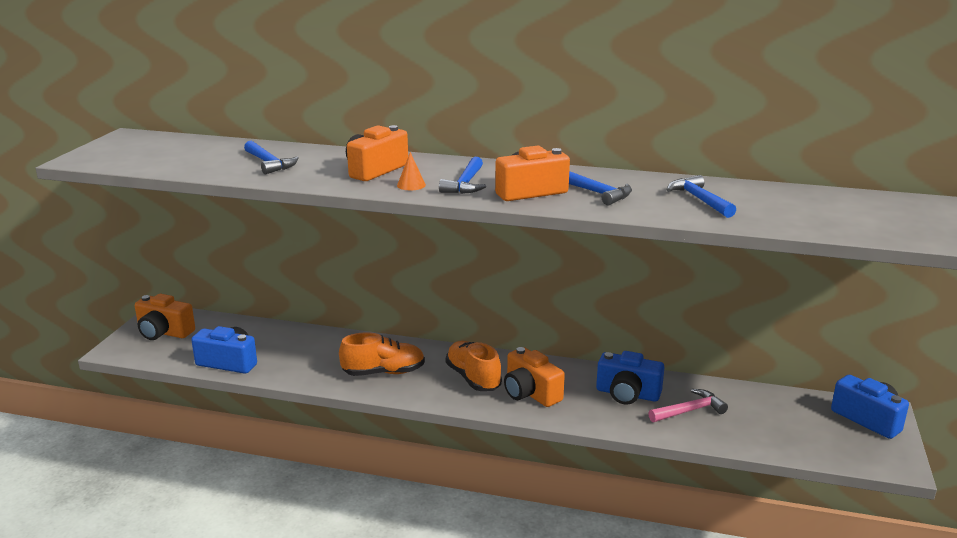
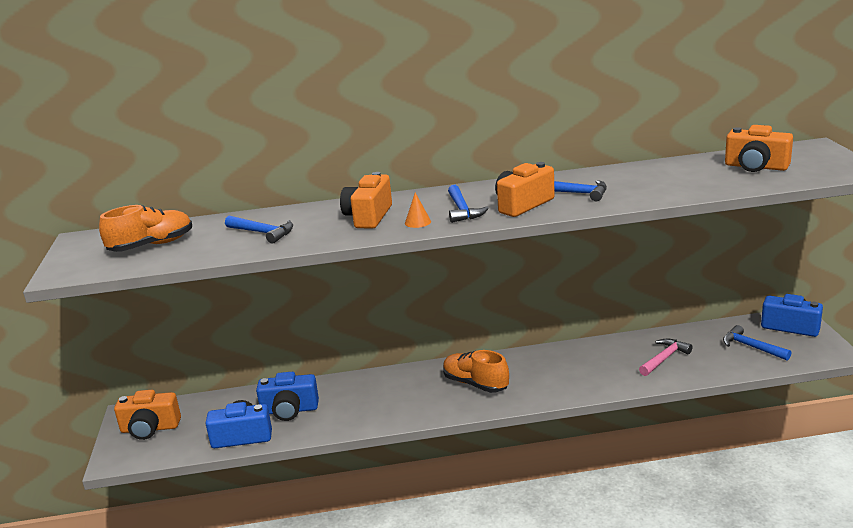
camera: 20 degrees left, 0 degrees up
orange shoe [339,332,425,376] -> orange shoe moved to [99,205,192,252]
orange camera [504,347,565,407] -> orange camera moved to [725,125,793,172]
blue camera [596,351,665,405] -> blue camera moved to [256,372,319,421]
blue hammer [667,175,736,218] -> blue hammer moved to [723,325,791,361]

